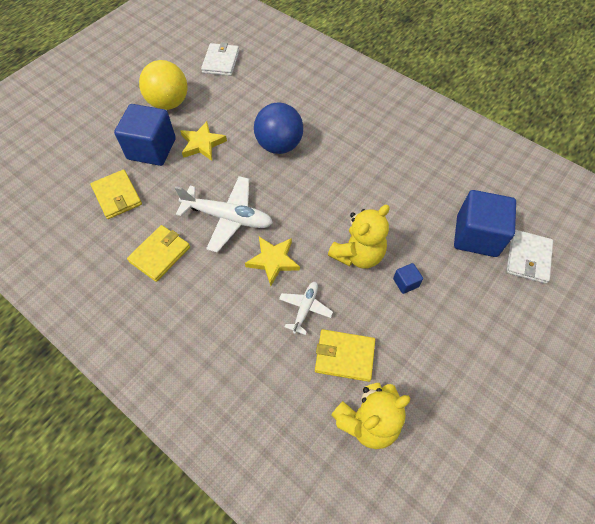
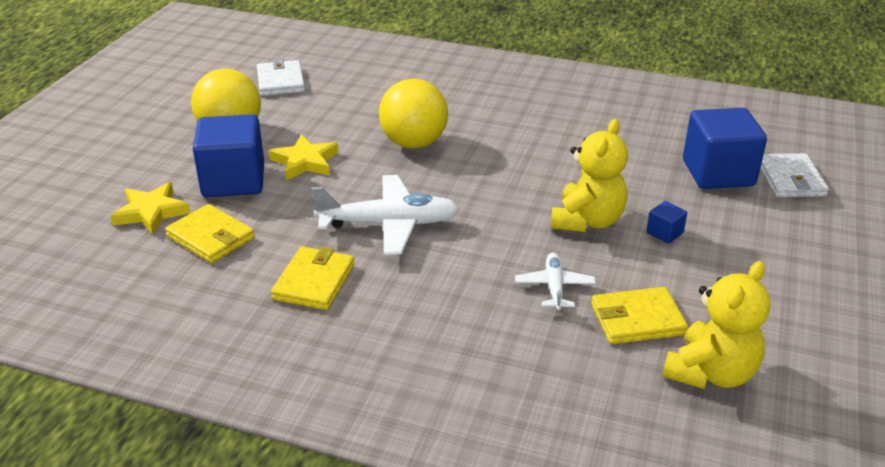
camera: 20 degrees left, 25 degrees down
yellow star [245,237,300,286] -> yellow star moved to [110,182,190,235]
blue ball [254,102,303,154] -> yellow ball [379,79,448,149]

